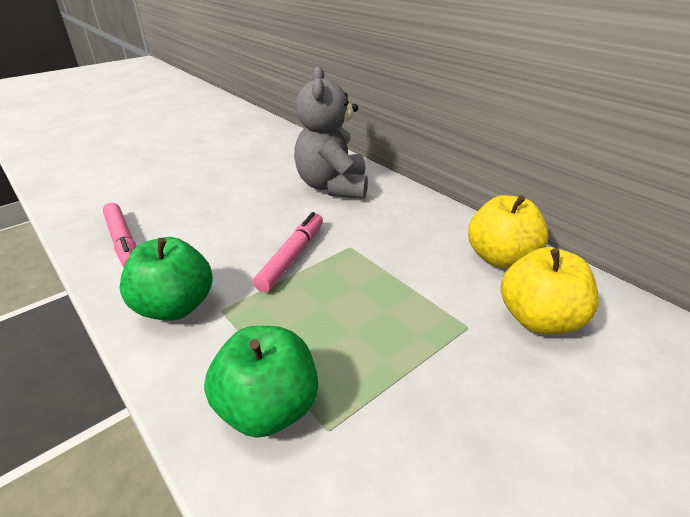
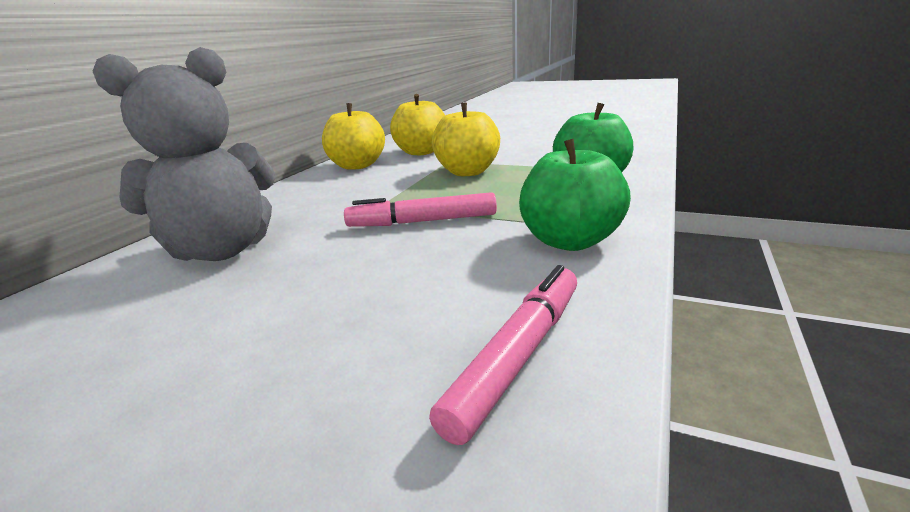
camera: 115 degrees left, 10 degrees down
none -> yellow apple [432,103,500,176]

